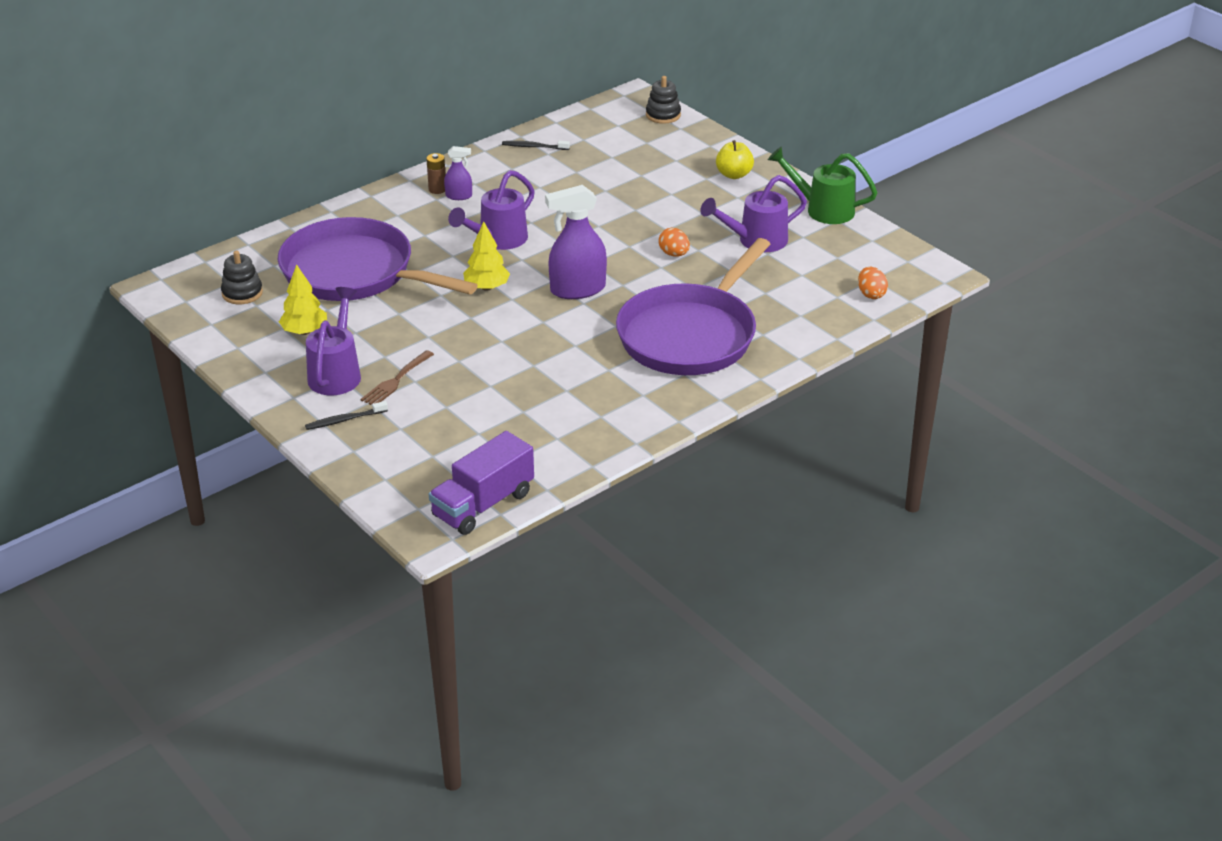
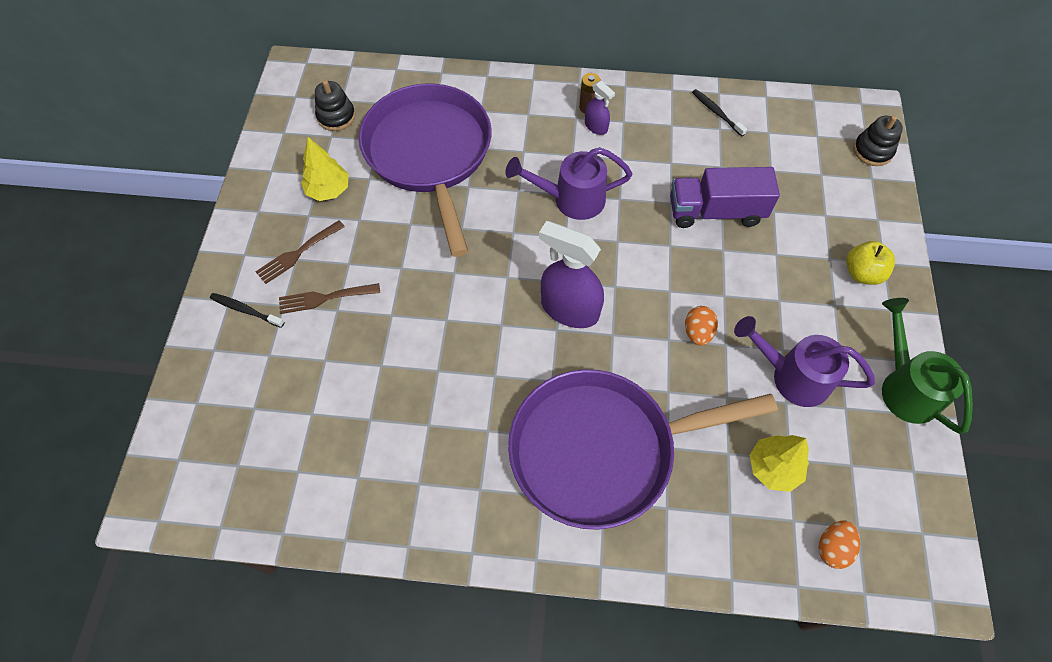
camera: 45 degrees right, 25 degrees up
purple watering can [306,287,361,395] -> brown fork [255,220,345,284]
purple truck [429,431,534,535] -> purple truck moved to [670,167,780,228]
yellow tree [463,221,510,291] -> yellow tree moved to [750,435,809,492]

